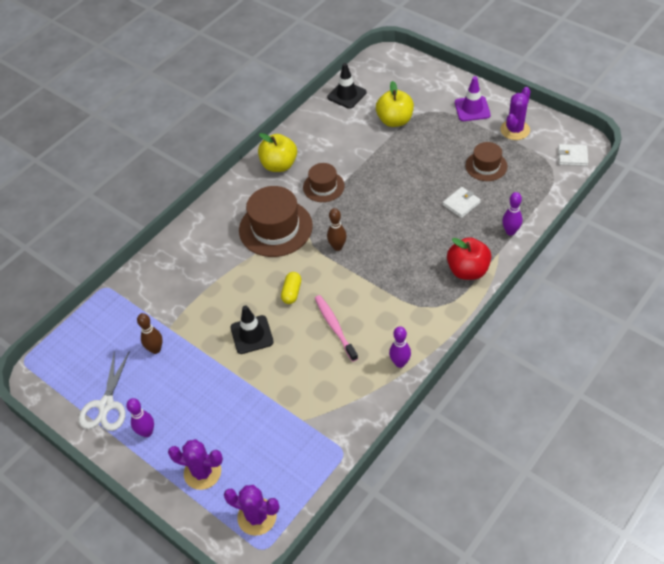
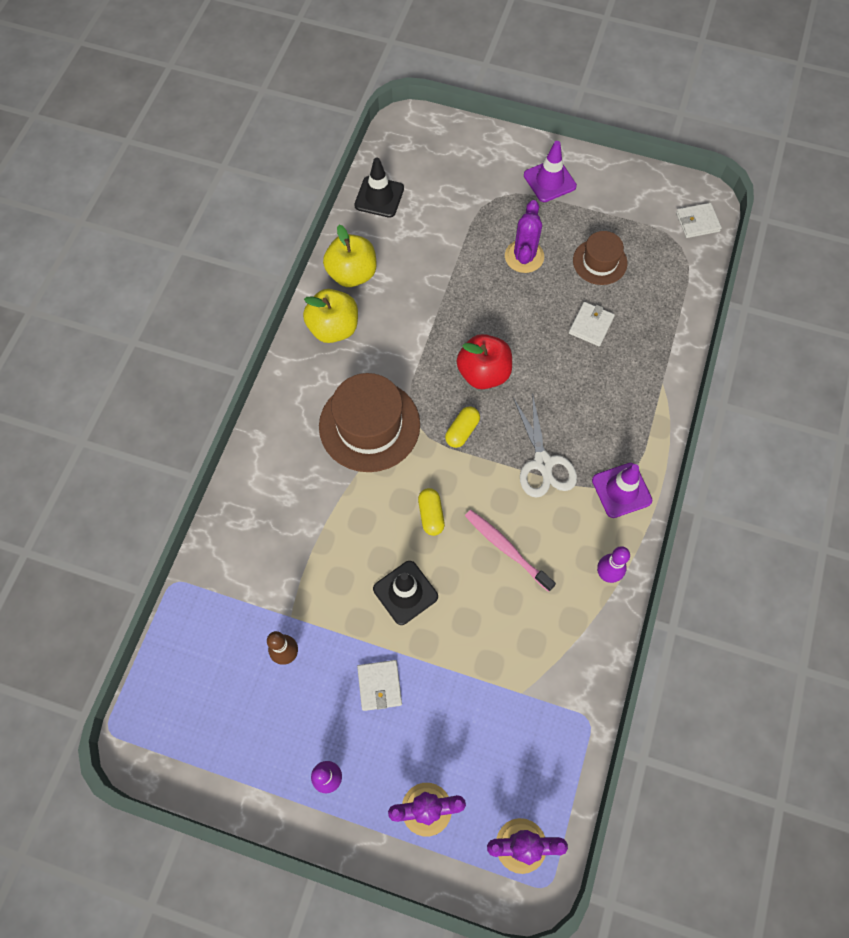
camera: 25 degrees left, 15 degrees up
white scissors [79,351,130,431] -> white scissors moved to [513,393,577,498]
brown hat [303,163,345,202] -> none
brown bowling pin [327,208,347,251] -> yellow capsule [445,407,480,448]
yellow apple [376,81,414,127] -> yellow apple moved to [323,225,377,287]
red apple [447,237,491,280] -> red apple moved to [457,334,512,389]
purple cactus [500,87,531,140] -> purple cactus moved to [505,200,544,273]
purple bowling pin [502,192,522,236] -> none
none -> white wallet [357,660,402,711]
none -> purple traffic cone [592,463,652,518]

